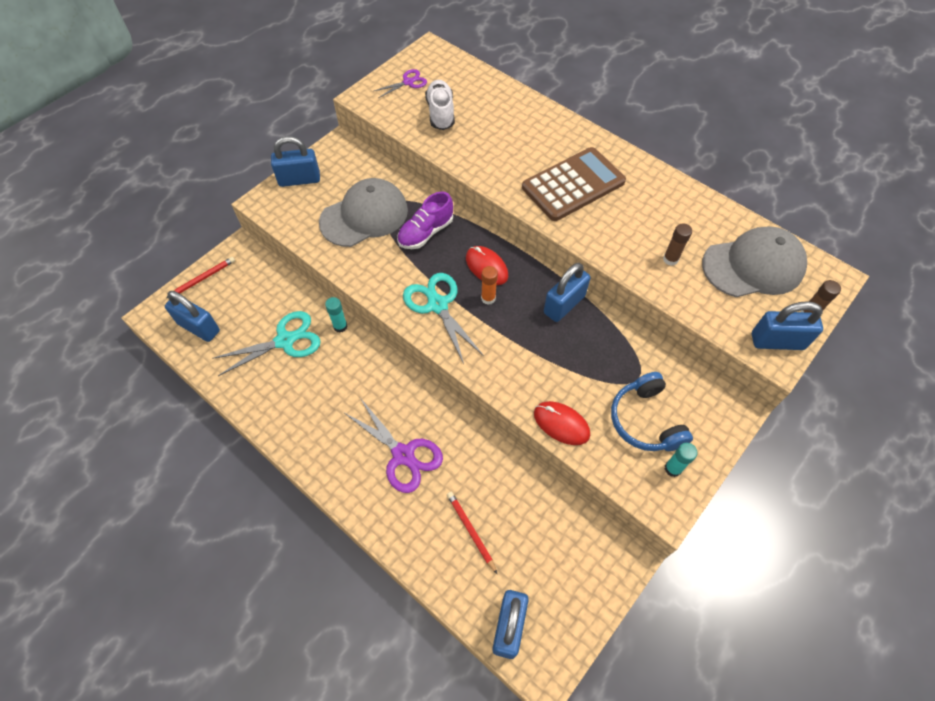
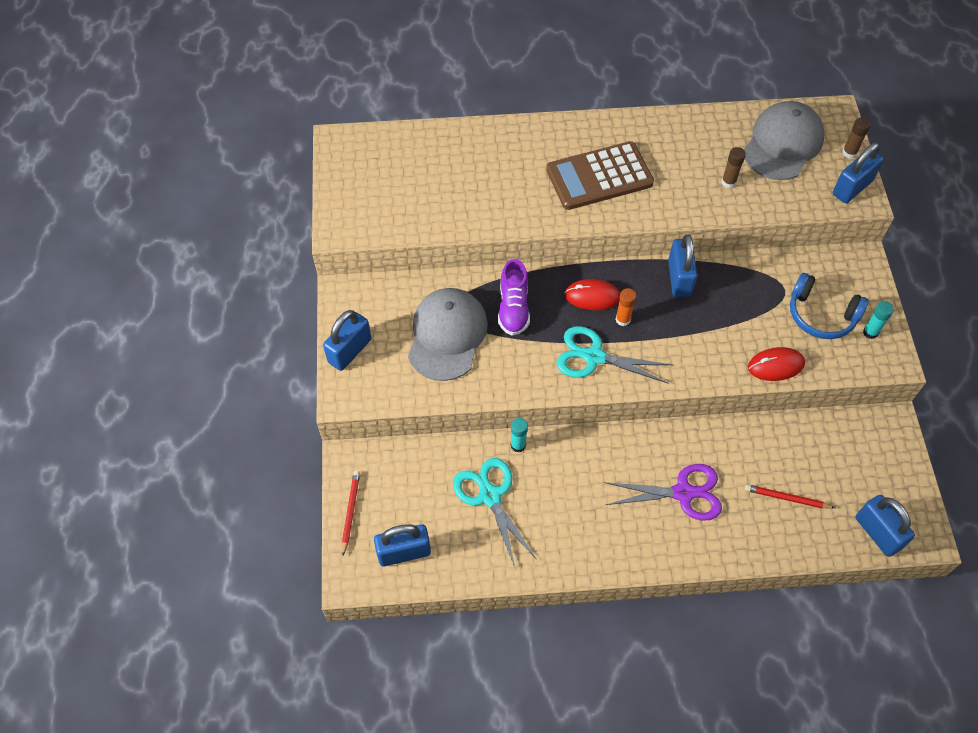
camera: 45 degrees left, 0 degrees up
turquoise scissors [212,311,321,376] -> turquoise scissors turned 45 degrees counterclockwise [453,458,537,567]
purple scissors [374,69,427,98] -> none
white shoe [425,80,455,130] -> none
brown calculator [522,147,626,221] -> brown calculator turned 120 degrees counterclockwise [546,141,654,210]

